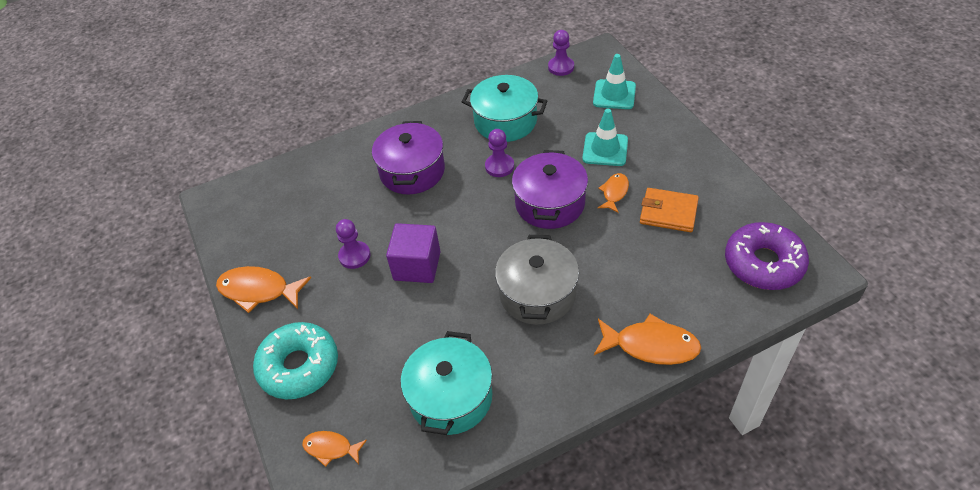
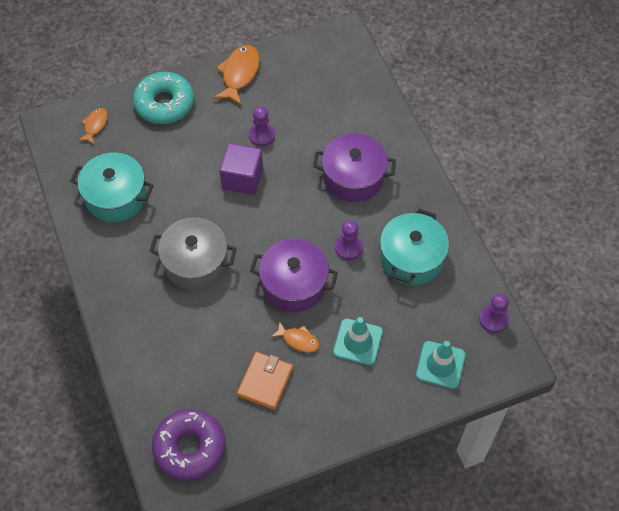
camera: 90 degrees right, 10 degrees up
orange fish [594,314,701,365] -> none

